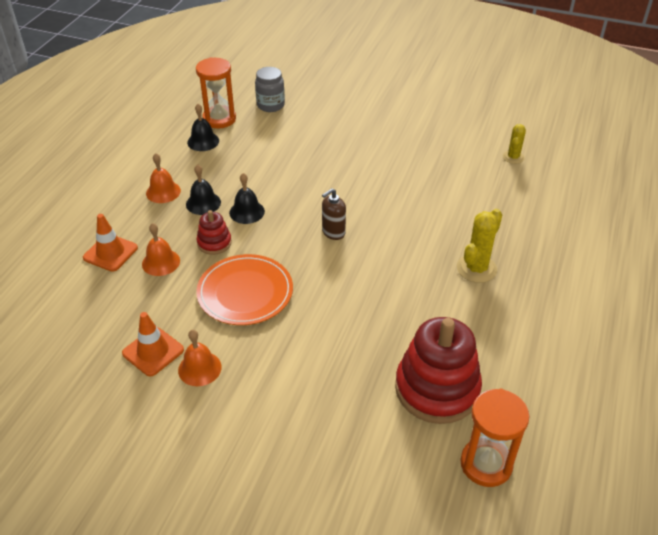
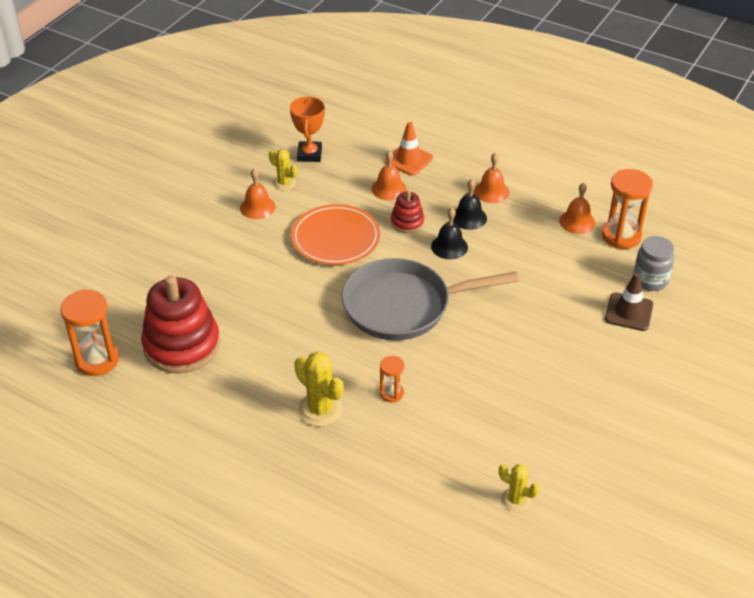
camera: 100 degrees right, 0 degrees up
orange traffic cone [122,312,184,376] -> yellow cactus [269,149,297,191]
black bell [187,104,219,151] -> orange bell [559,183,595,234]
brown soap dispenser [322,188,346,240] -> grey pan [341,258,519,340]
none -> orange trophy [290,96,325,162]
none -> orange hourglass [380,356,405,402]
none -> brown traffic cone [605,273,653,331]

